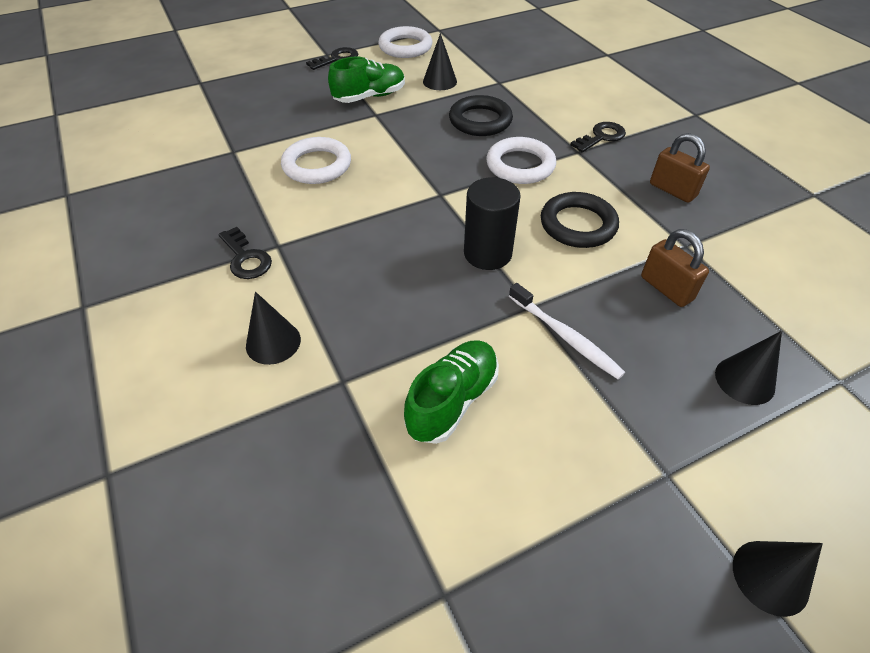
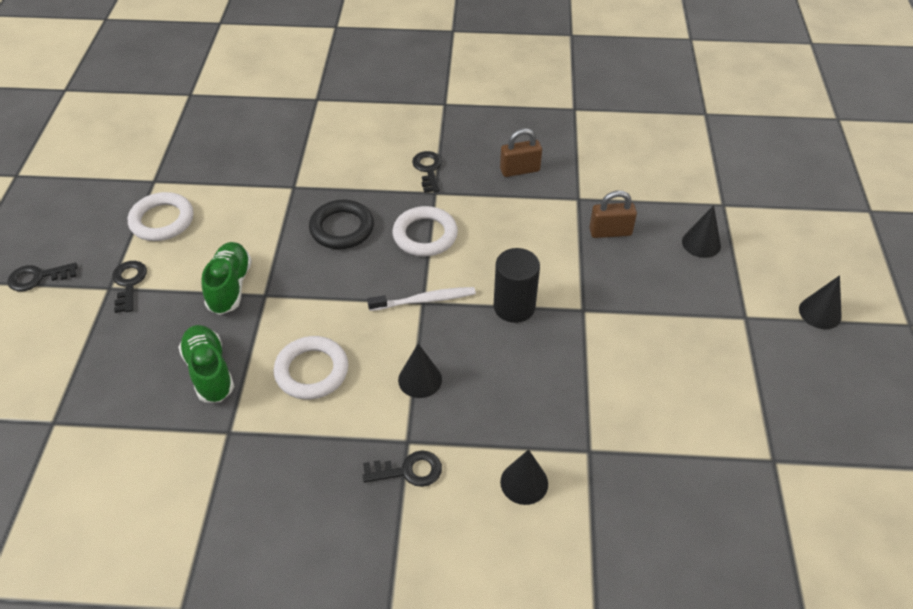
camera: 60 degrees left, 0 degrees up
green shoe [404,340,499,444] -> green shoe moved to [178,325,234,403]
black cone [423,33,457,90] -> black cone moved to [398,344,442,398]
white toothbrush [509,283,625,379] -> white toothbrush moved to [367,287,476,311]
black ring [541,192,619,248] -> none
none -> black key [7,263,77,291]

